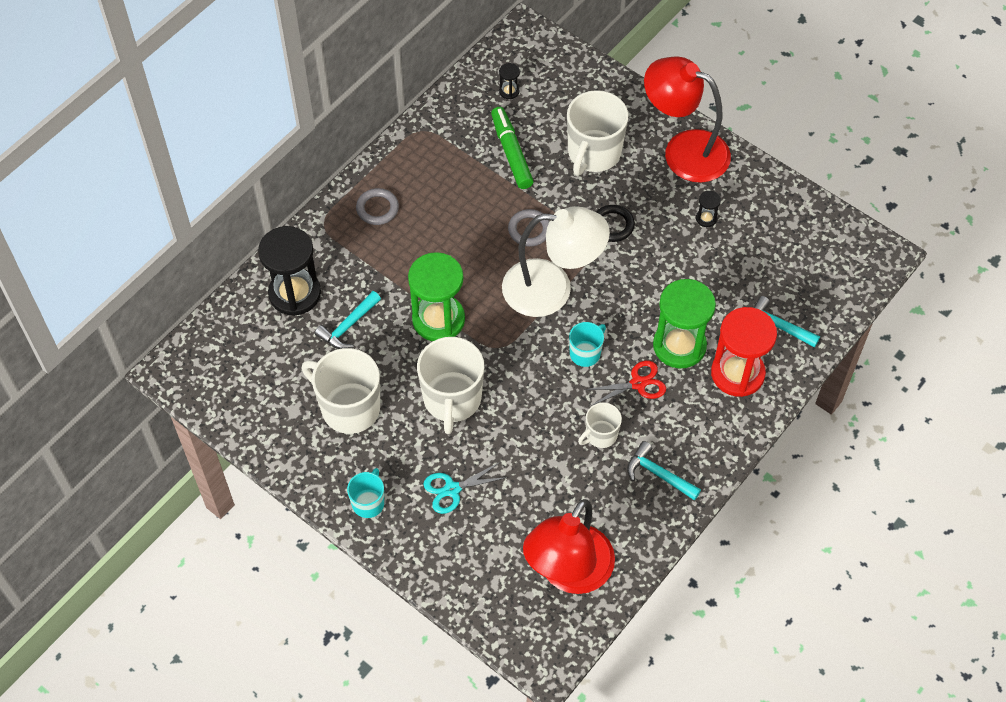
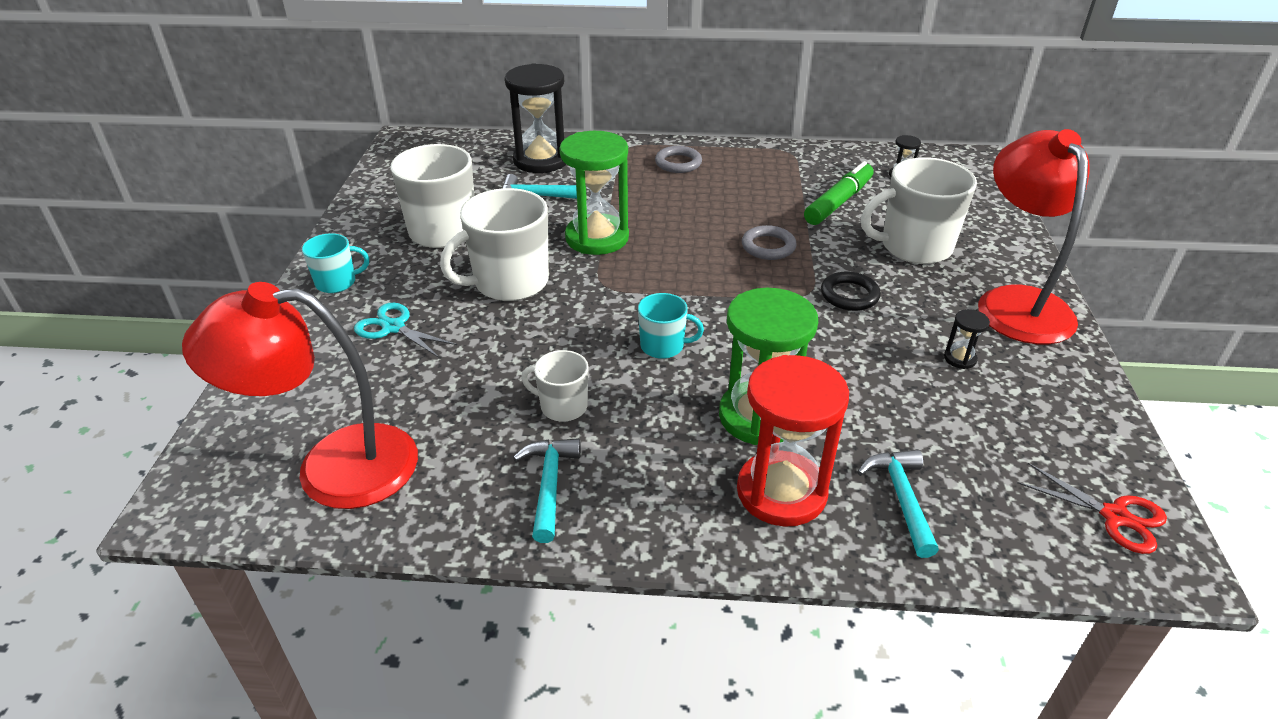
camera: 55 degrees right, 20 degrees down
white lamp [502,206,610,317] -> none
red scissors [585,361,666,406] -> red scissors moved to [1017,463,1167,554]

